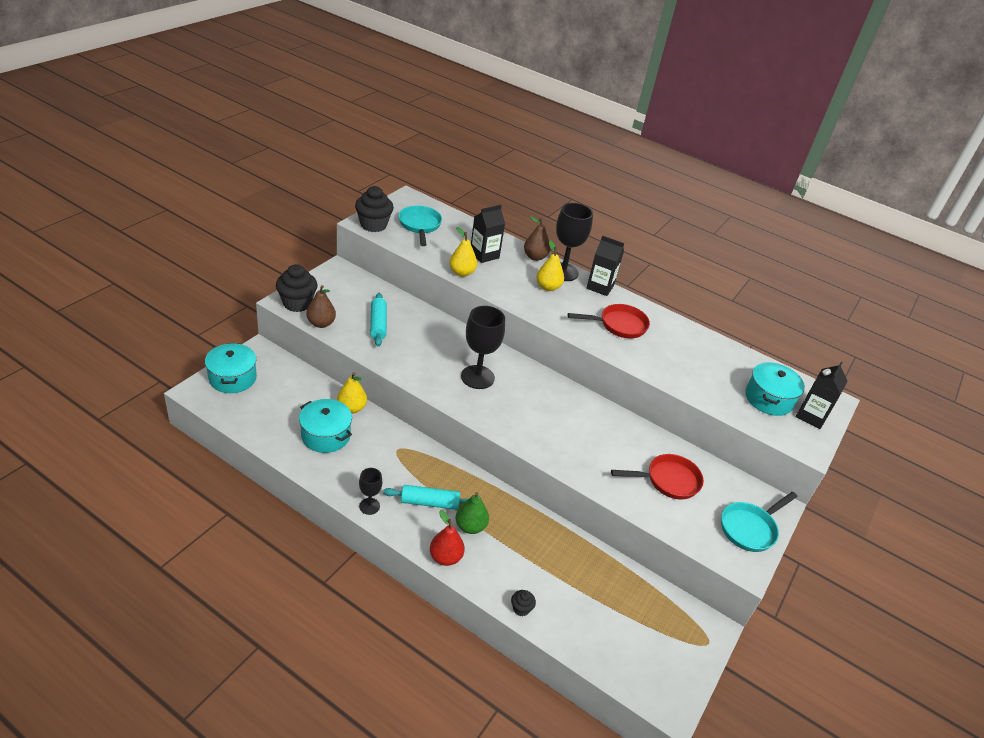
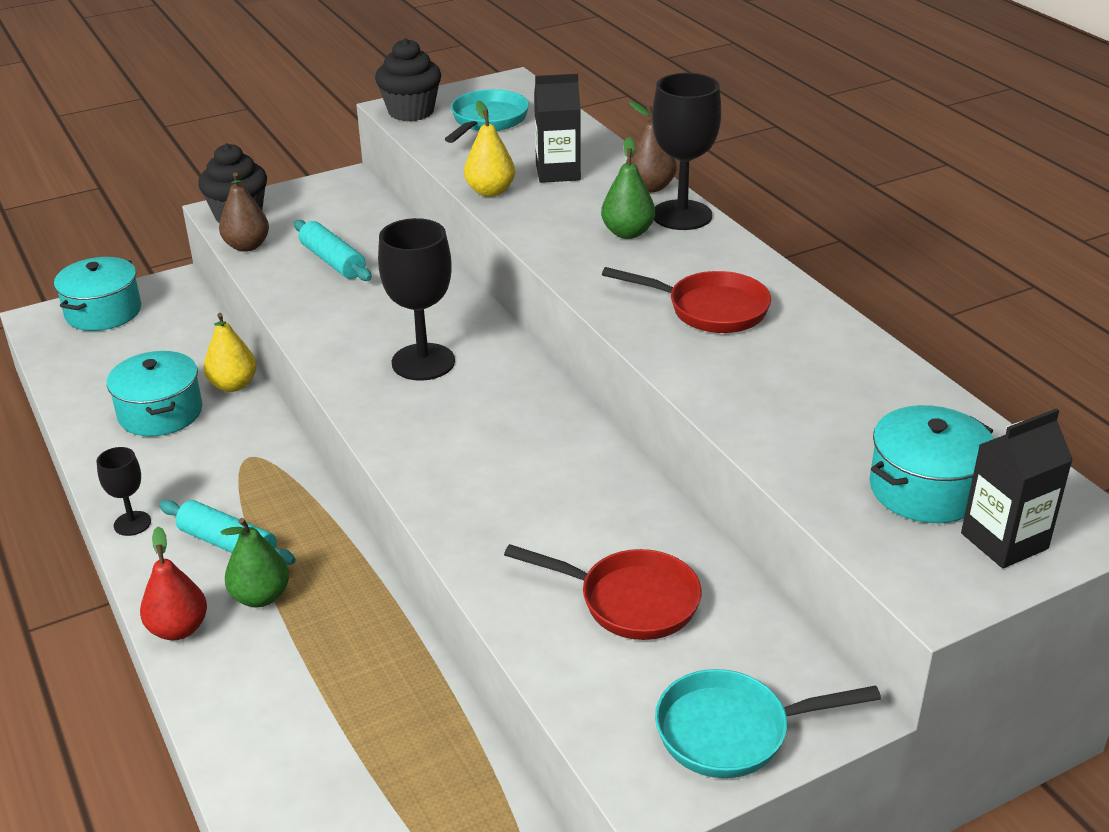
camera: 35 degrees right, 5 degrees down
turquoise rolling pin [370,293,387,346] -> turquoise rolling pin turned 60 degrees counterclockwise [294,220,372,281]
black cupcake [511,590,536,616] -> none
yellow pear [536,240,564,291] -> green pear [601,137,655,239]
black carton [587,235,624,296] -> none

